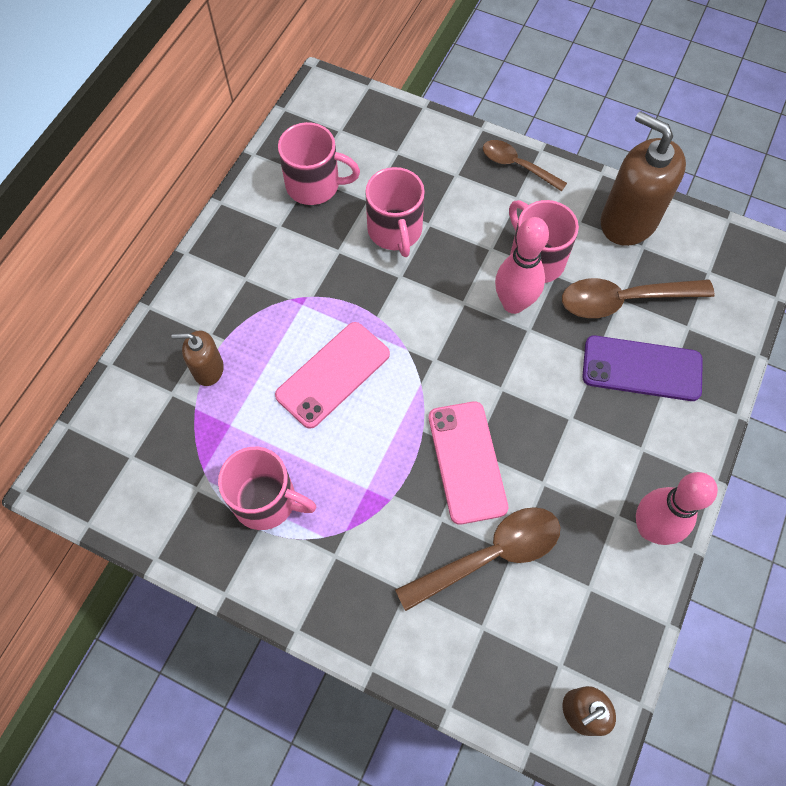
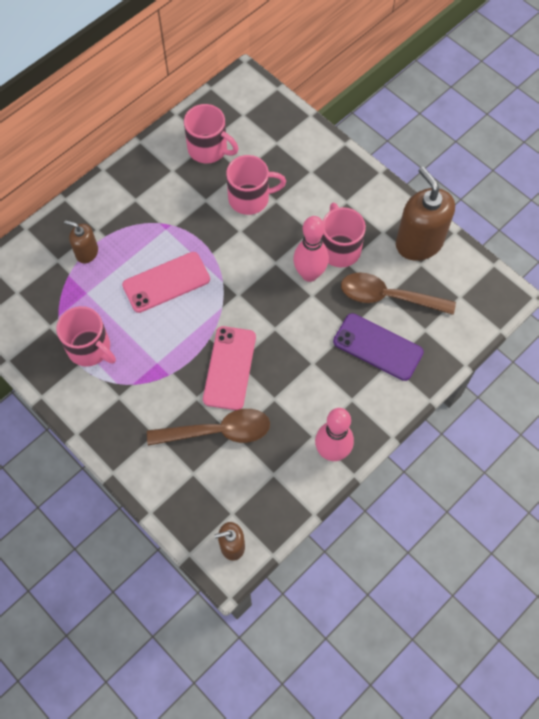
camera: 20 degrees right, 0 degrees up
pink mug [365,167,425,257] -> pink mug turned 105 degrees counterclockwise [226,155,286,215]
brown spoon [483,140,567,191] -> none

